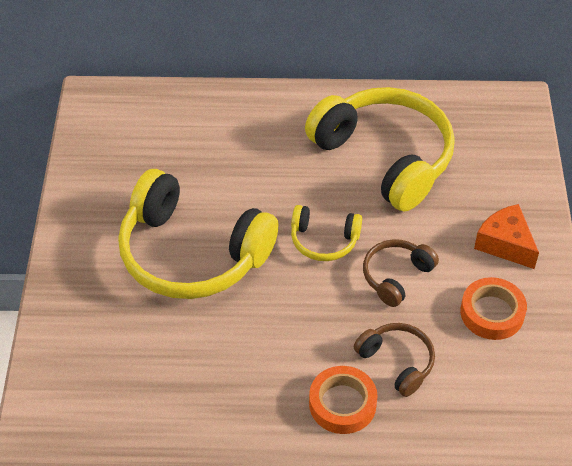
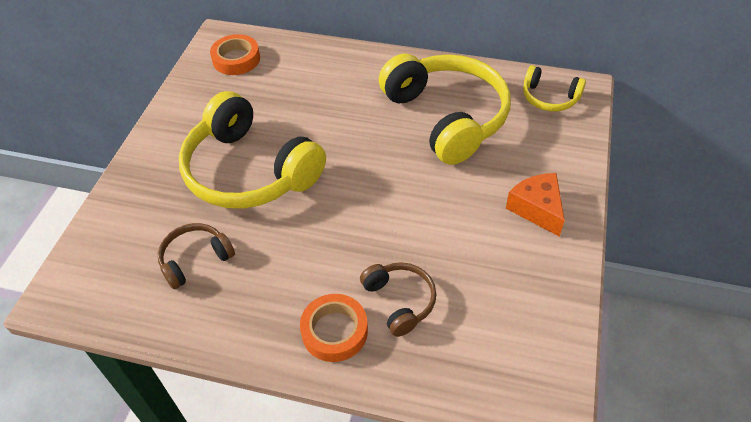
camera: 15 degrees right, 0 degrees up
yellow headphones [291,205,362,261] -> yellow headphones moved to [523,65,586,111]
brown headphones [363,239,439,307] -> brown headphones moved to [158,223,235,289]
orange tape [460,277,527,340] -> orange tape moved to [210,34,260,75]

